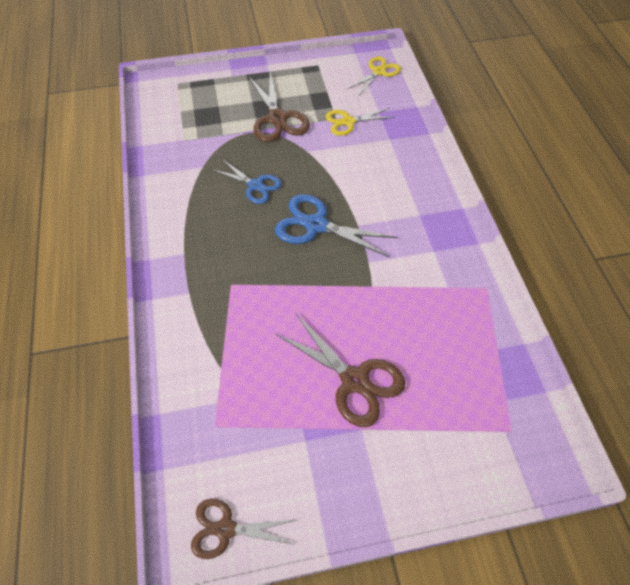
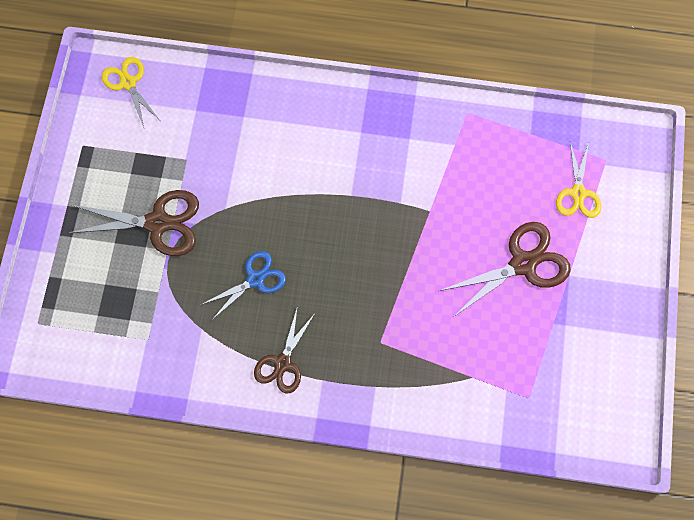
camera: 70 degrees left, 15 degrees up
brown scissors [191,499,296,559] -> brown scissors moved to [254,306,316,394]
blue scissors [275,194,398,257] -> none
yellow scissors [325,108,395,136] -> yellow scissors moved to [556,142,601,218]

